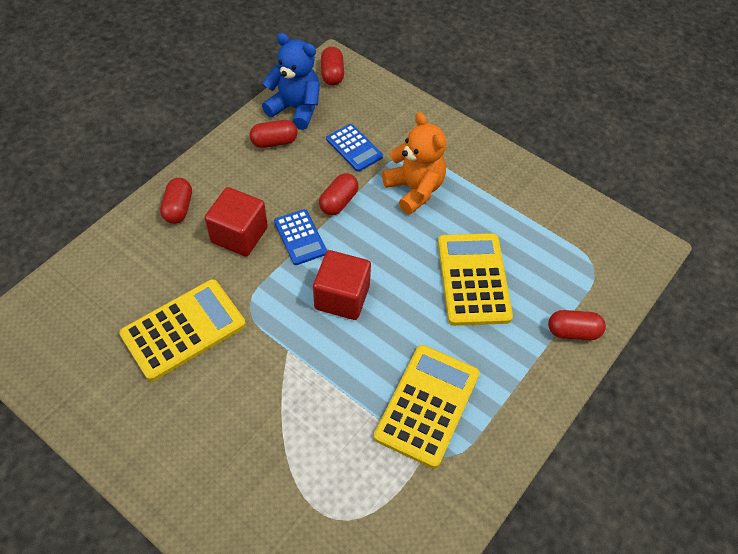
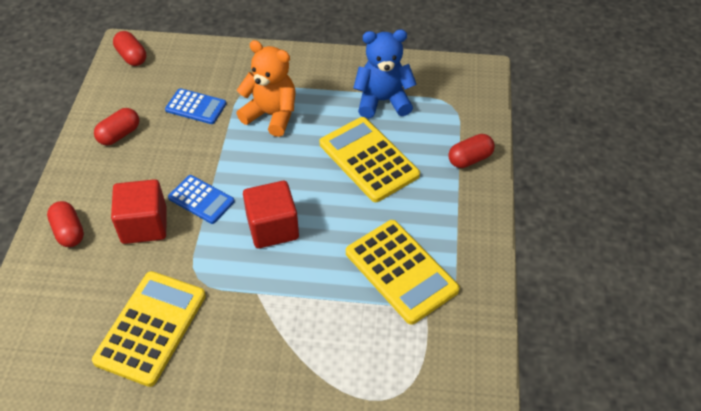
camera: 30 degrees left, 5 degrees down
blue teddy bear [262,33,320,130] -> blue teddy bear moved to [353,29,417,118]
red capsule [319,173,359,215] -> none
yellow calculator [374,345,480,469] -> yellow calculator turned 150 degrees clockwise [346,220,460,325]

